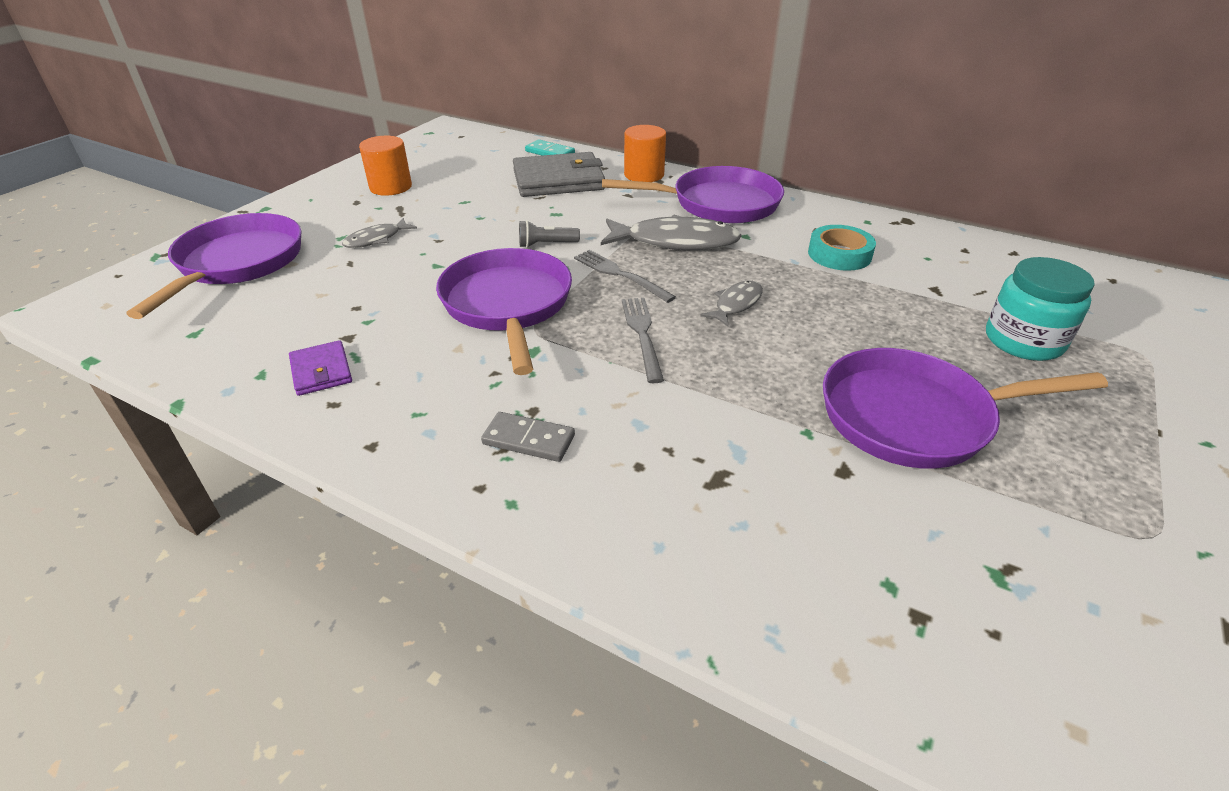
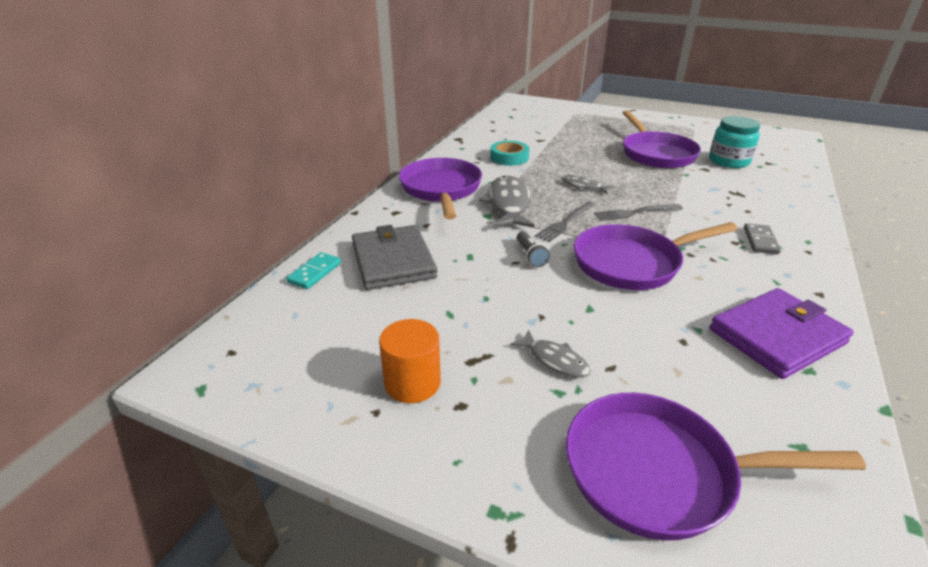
camera: 95 degrees left, 5 degrees down
purple wallet [289,340,352,396] -> purple wallet [710,288,854,379], size x1.96
orange cylinder [624,125,666,182] -> none
turquoise jar [986,257,1095,361] -> turquoise jar moved to [709,116,760,168]

